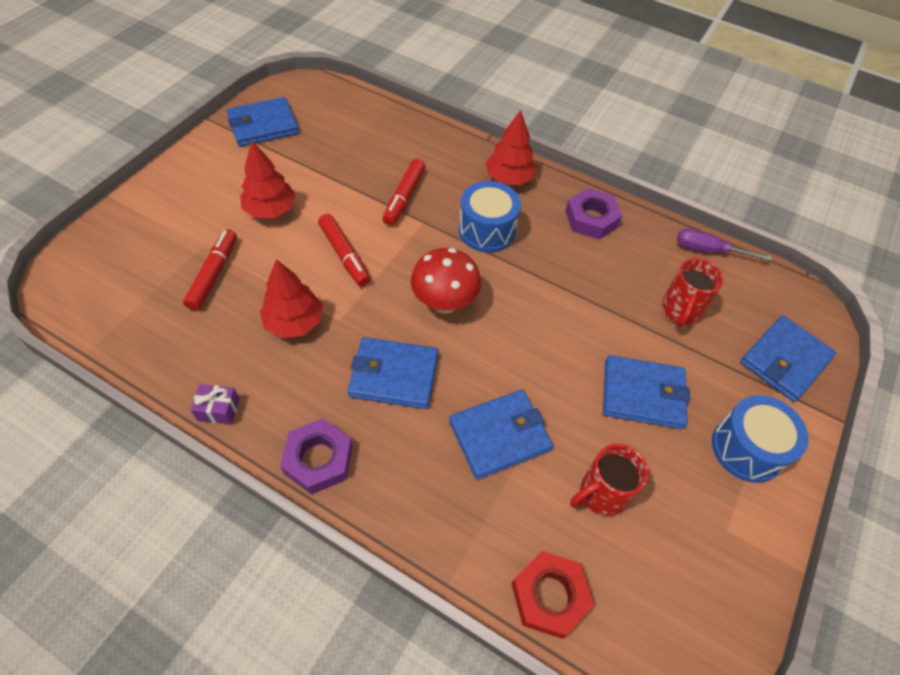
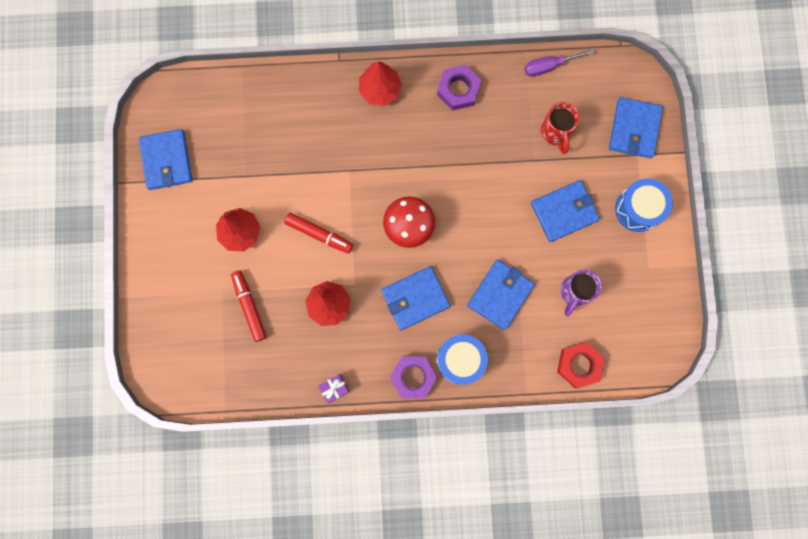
camera: 30 degrees left, 25 degrees up
blue wallet [227,97,299,147] -> blue wallet turned 45 degrees counterclockwise [139,129,192,190]
red marker [382,159,425,226] -> none
blue drum [459,181,521,253] -> blue drum moved to [437,335,488,385]
red mug [570,444,649,516] -> purple mug [560,269,602,316]

